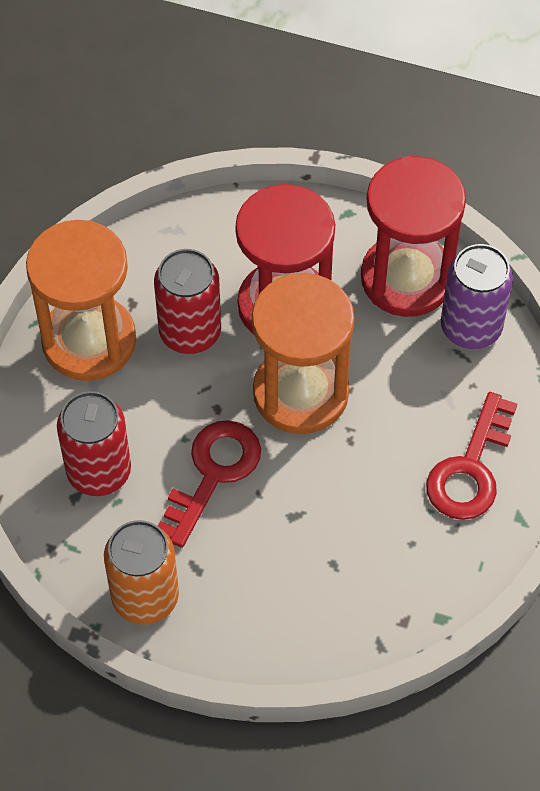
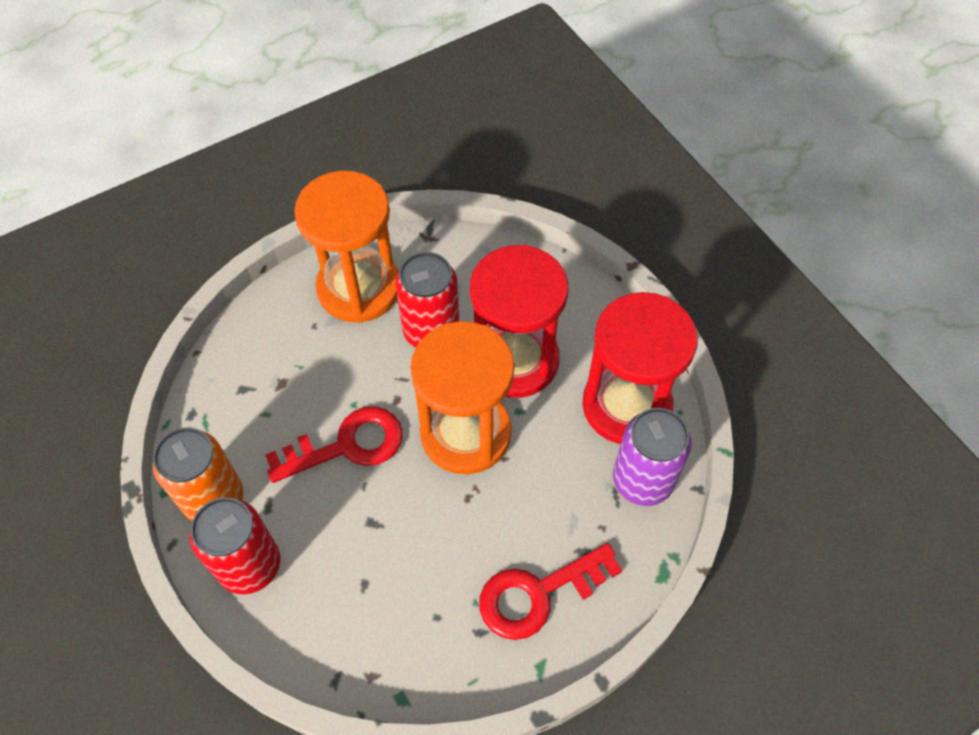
camera: 40 degrees right, 0 degrees up
red can [57,391,131,496] -> red can moved to [190,497,280,594]

